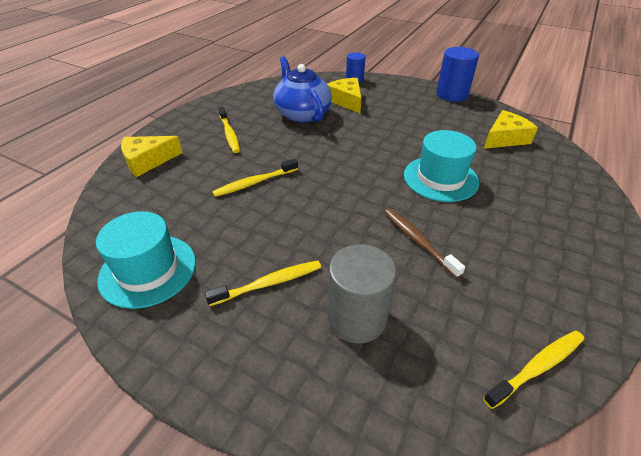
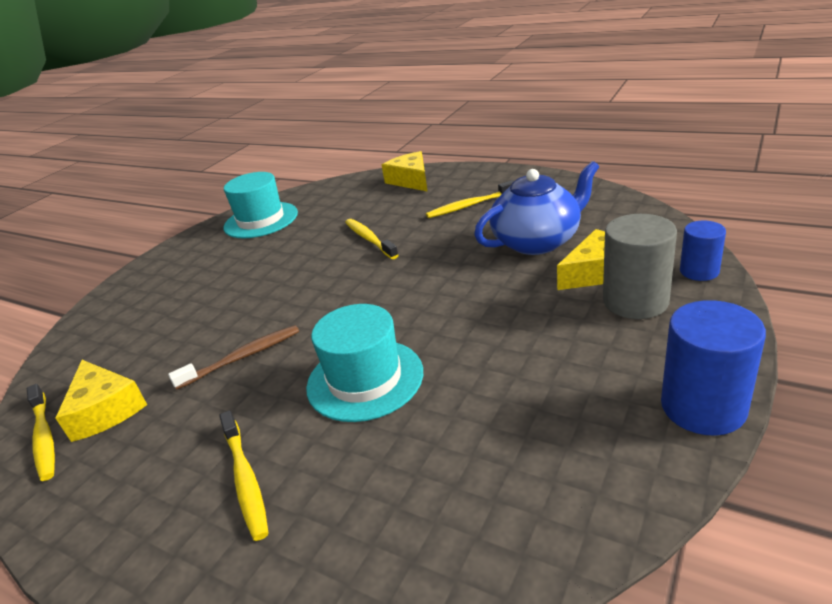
camera: 95 degrees right, 10 degrees down
yellow toothbrush [205,260,321,306] -> yellow toothbrush moved to [219,410,268,541]
grey cylinder [328,244,397,343] -> grey cylinder moved to [603,214,677,319]
yellow cheese [484,110,538,149] -> yellow cheese moved to [56,360,147,442]

